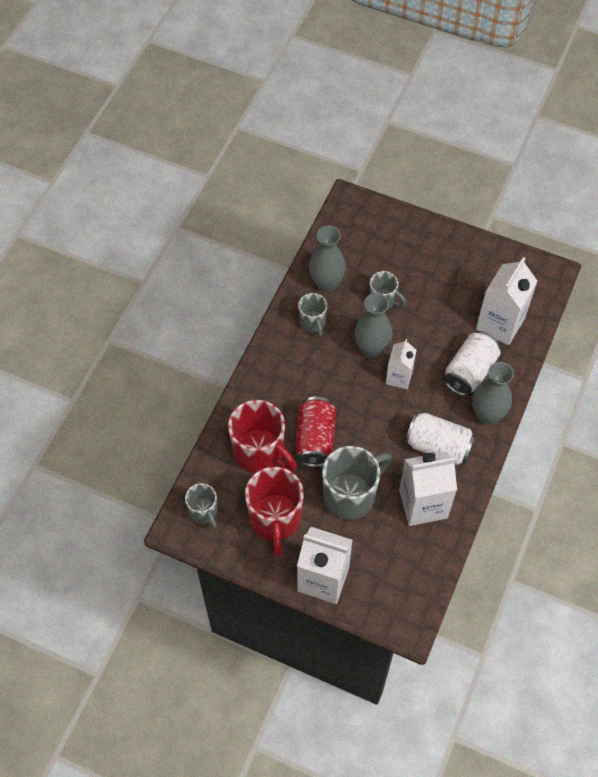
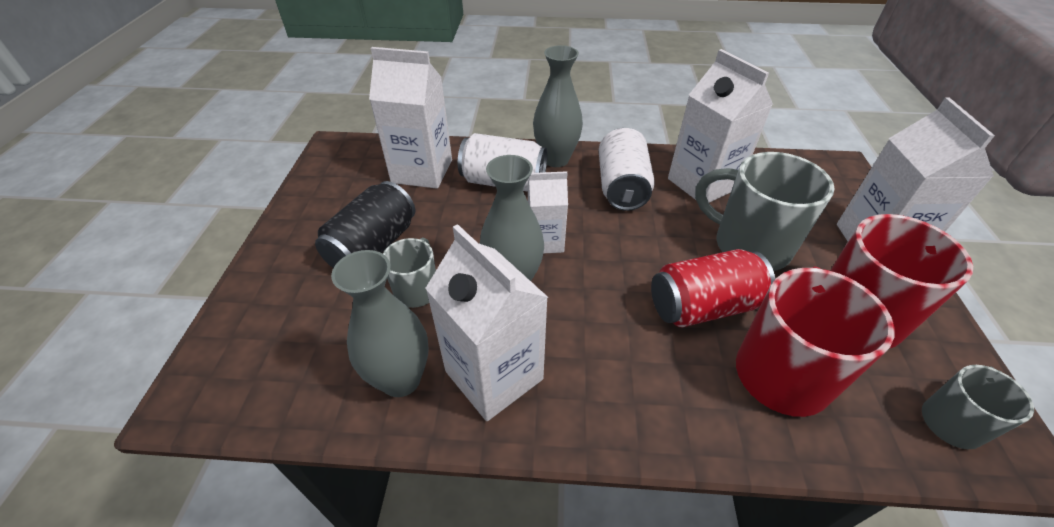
camera: 110 degrees left, 15 degrees down
grey mug [298,293,327,336] -> white carton [425,224,548,421]
none -> black can [315,181,415,268]

